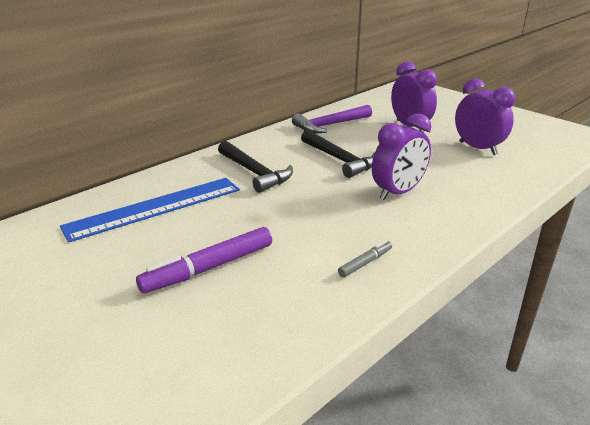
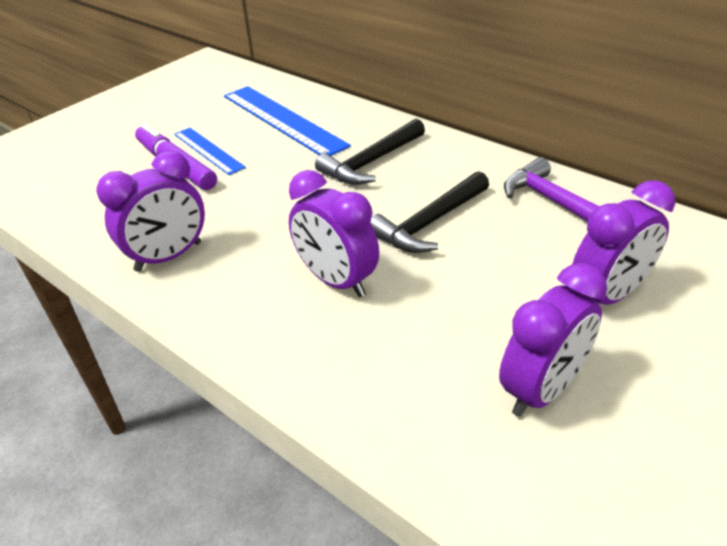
camera: 85 degrees right, 10 degrees up
grey marker [338,240,392,277] -> purple clock [96,150,205,272]
none -> blue ruler [174,128,246,175]

